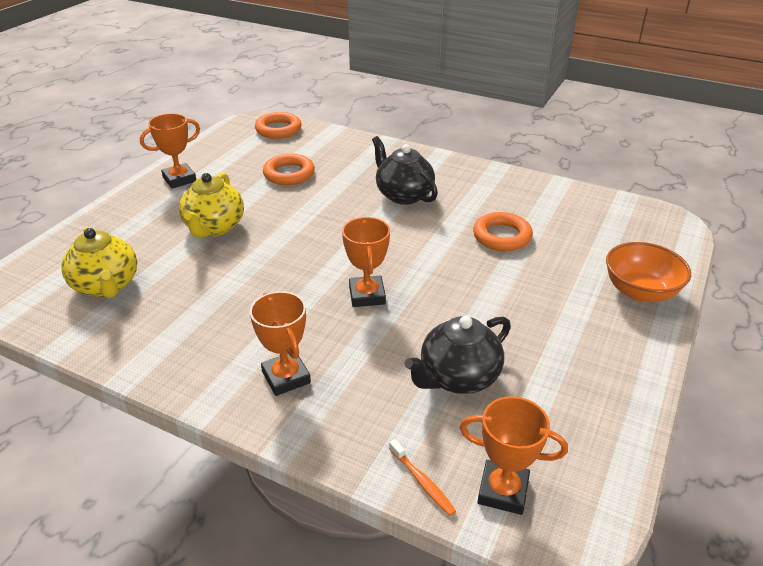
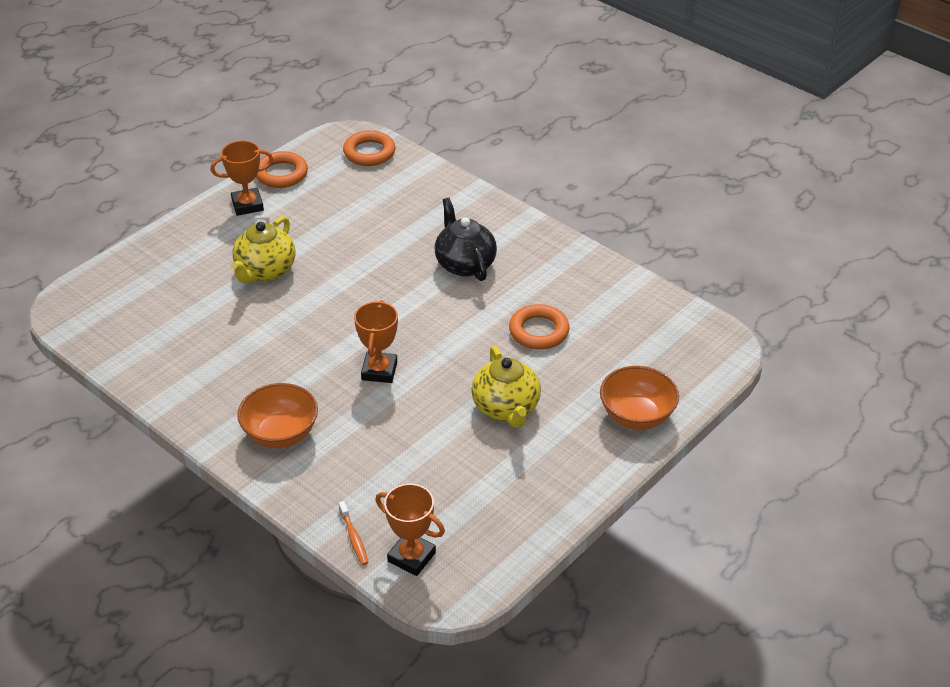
camera: 15 degrees right, 5 degrees up
yellow teapot [61,226,137,298] -> yellow teapot moved to [471,346,541,428]
orange trophy [250,291,311,396] -> orange bowl [237,383,318,448]
orange ring [263,154,315,185] -> orange ring moved to [256,151,308,188]
black teapot [404,316,511,394] -> none

